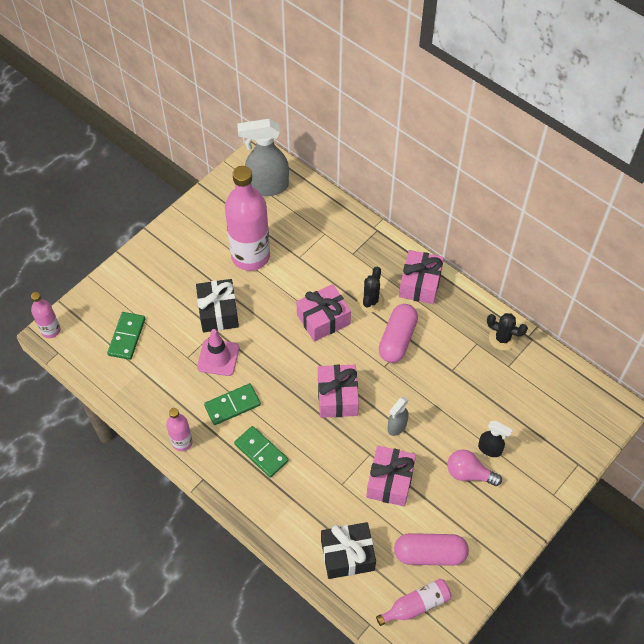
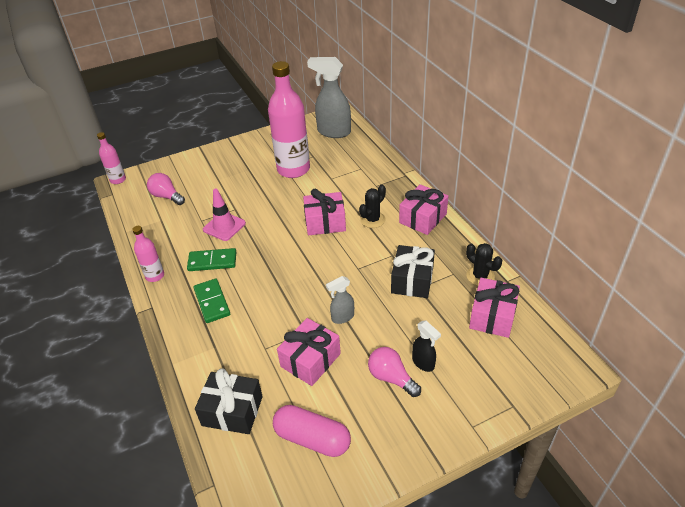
camera: 25 degrees right, 15 degrees down
green domino [107,312,145,360] -> pink light bulb [147,173,185,205]
black gift [196,279,239,332] -> black gift moved to [391,245,435,298]
pink gift [318,365,359,418] -> pink gift moved to [469,278,520,338]
pink bottle [376,578,451,626] -> none
pink capsule [378,304,418,363] -> none

